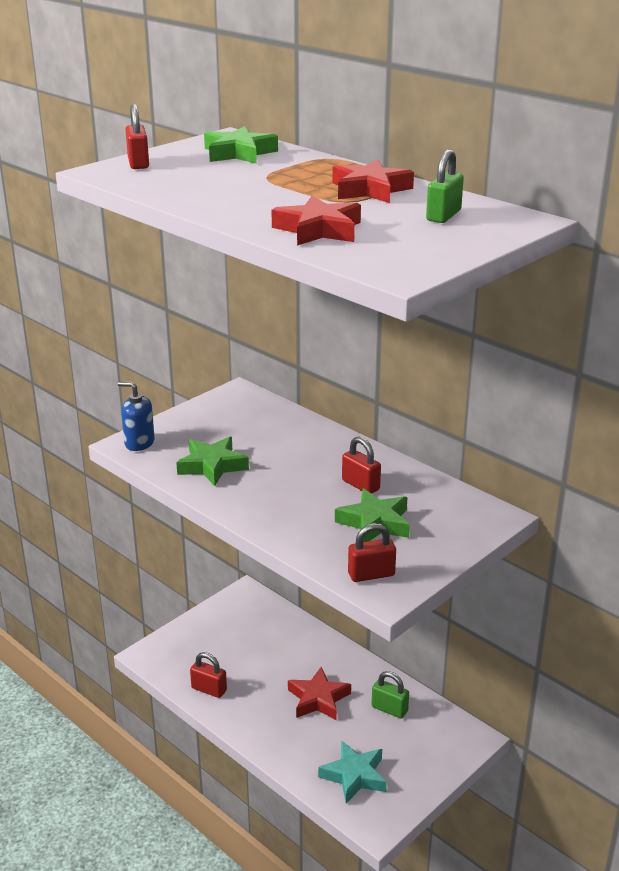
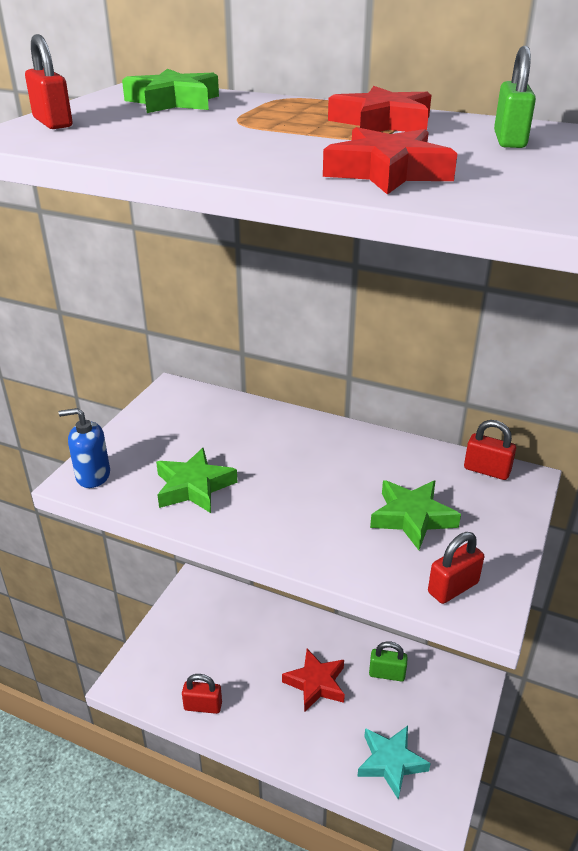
camera: 20 degrees left, 5 degrees up
red padlock [342,437,381,494] -> red padlock moved to [464,420,516,480]

